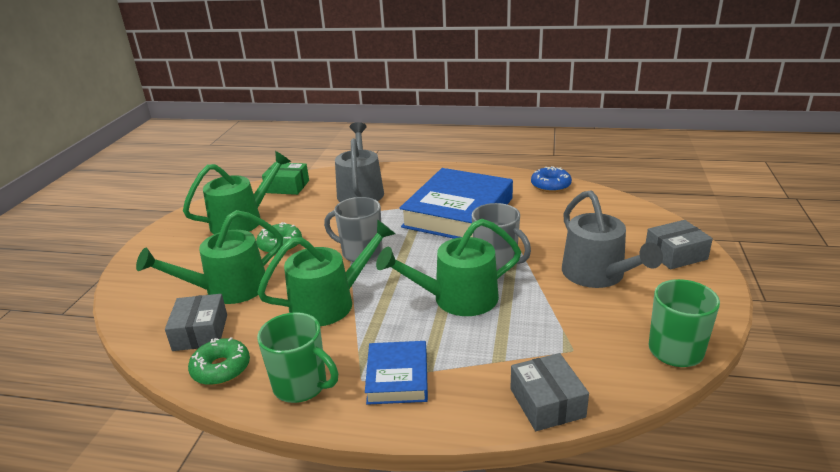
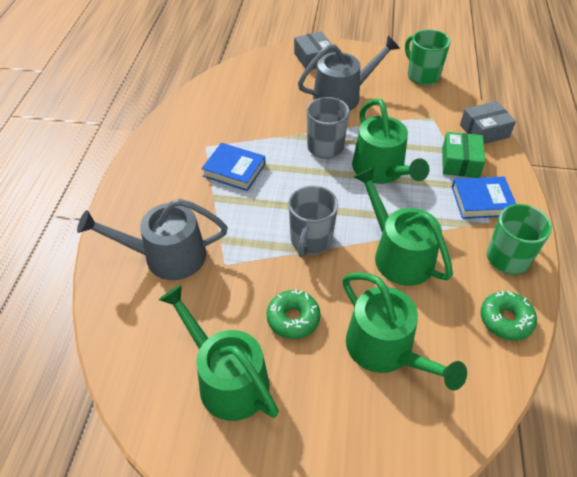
camera: 95 degrees left, 20 degrees up
grey box [165,294,227,351] -> none
green box [262,162,309,195] -> green box moved to [442,132,485,178]
blue book [400,168,513,239] -> blue book [202,143,266,191], size x0.51
blue donut [531,166,572,192] -> none

